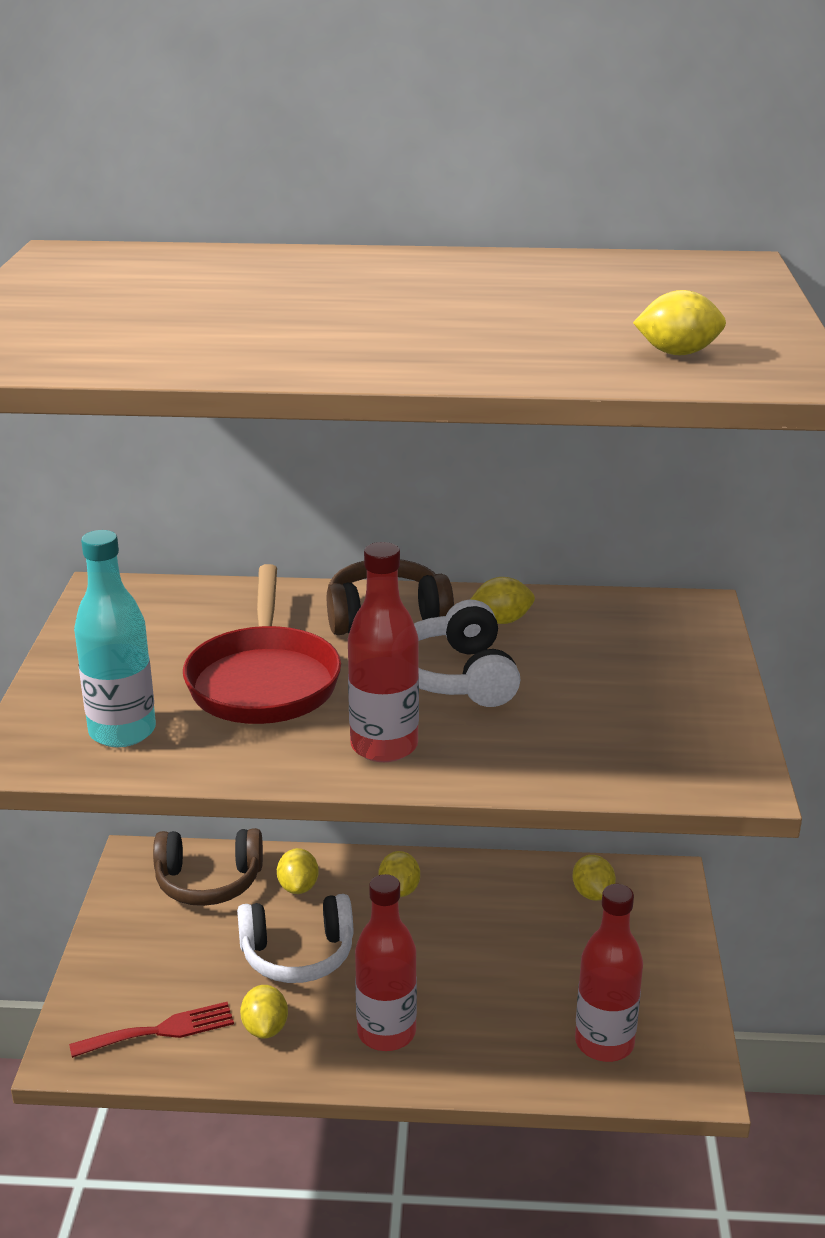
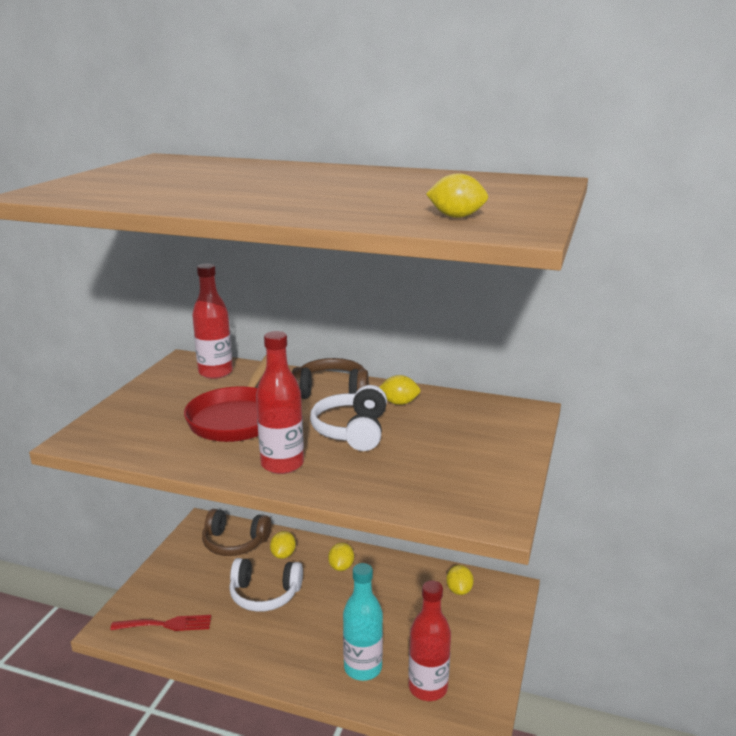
camera: 15 degrees right, 5 degrees down
turquoise bottle [74,530,156,747] -> turquoise bottle moved to [343,563,383,681]
yellow lemon [240,985,288,1039] -> none
red bottle [355,874,417,1051] -> red bottle moved to [192,264,233,379]

